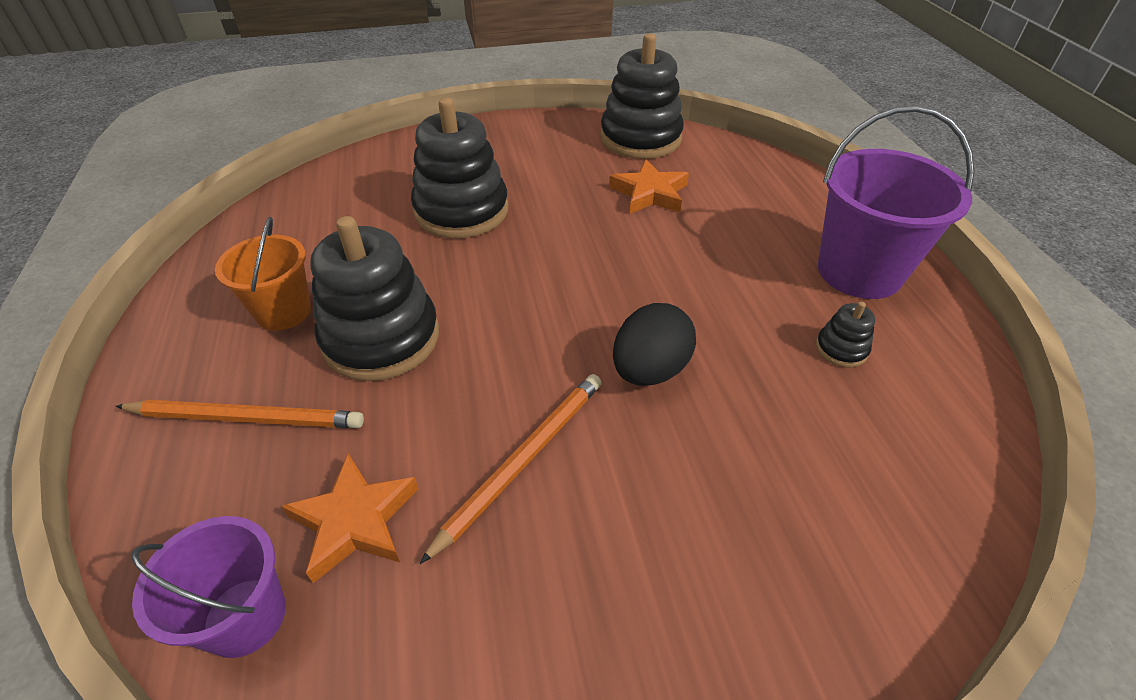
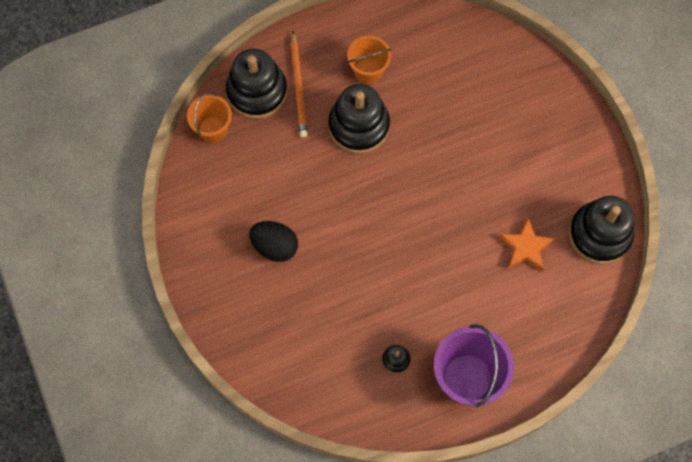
camera: 80 degrees right, 25 degrees up
purple bucket [131,516,286,658] -> orange bucket [187,92,232,143]
orange star [281,453,419,583] -> none
black stacking toy [411,97,508,238] -> black stacking toy moved to [226,48,287,119]
orange pencil [420,374,602,564] -> none
black egg [613,303,696,386] -> black egg moved to [249,221,298,262]

